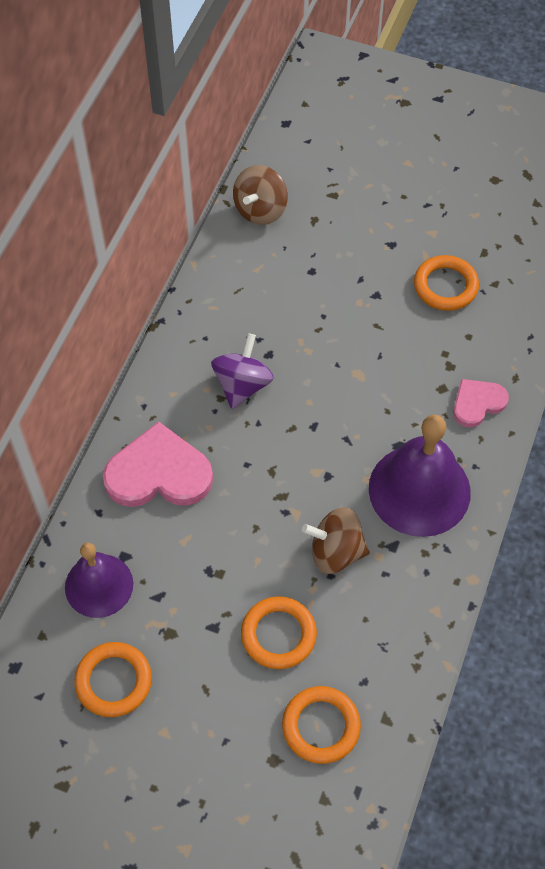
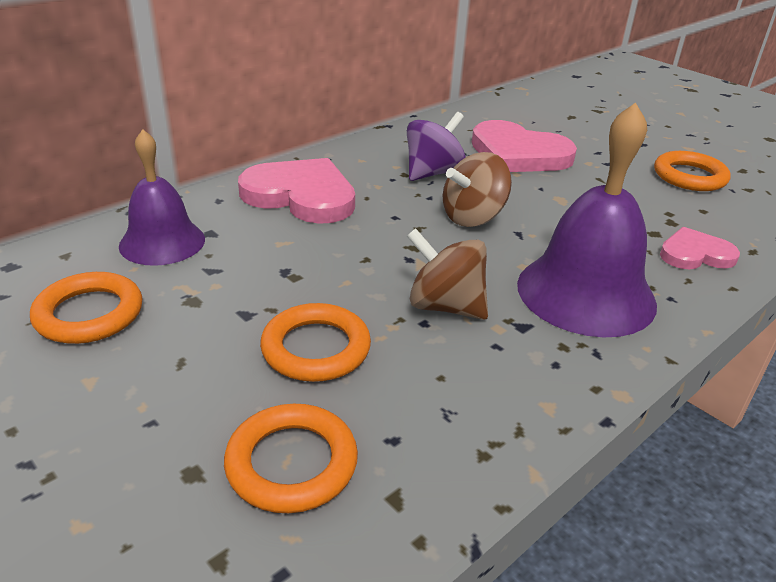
camera: 25 degrees right, 25 degrees down
brown spinning top [233,165,288,225] -> brown spinning top moved to [443,152,512,227]
none -> pink heart [472,120,577,172]

